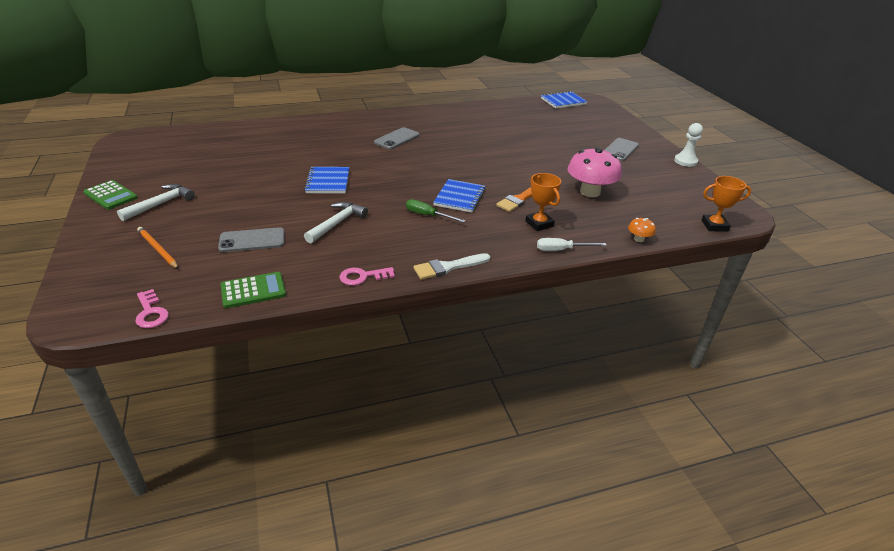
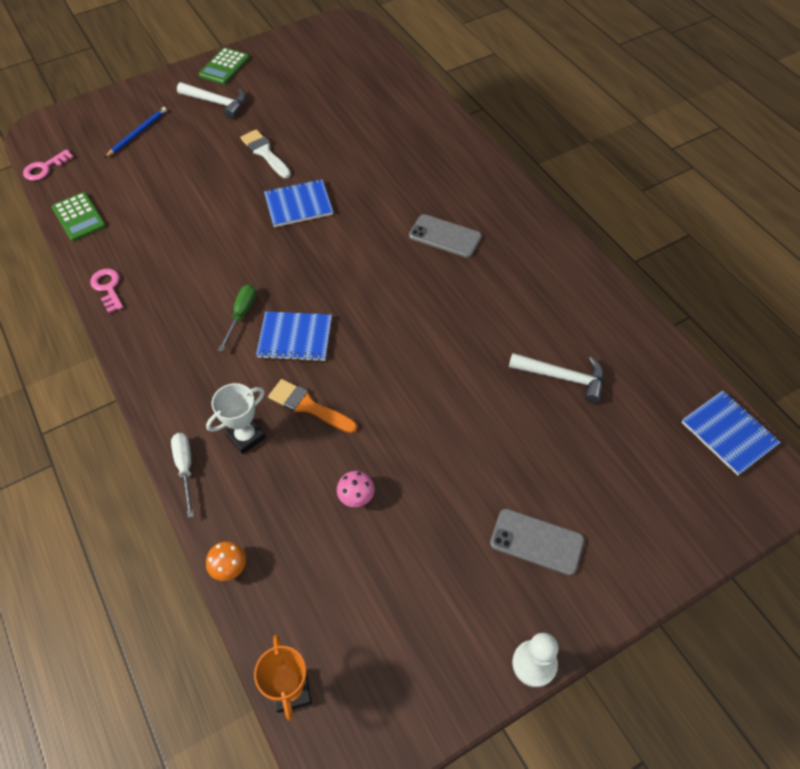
camera: 80 degrees right, 20 degrees up
orange pencil [137,227,179,269] -> blue pencil [104,107,167,158]
grey phone [218,227,285,252] -> none
white hammer [304,202,368,244] -> white hammer moved to [509,353,604,403]
white brush [413,253,491,280] -> white brush moved to [240,129,291,178]
orange trophy [526,173,561,231] -> white trophy [206,383,266,454]
pink mushroom [568,147,622,197] -> pink mushroom [337,471,375,507], size x0.45

